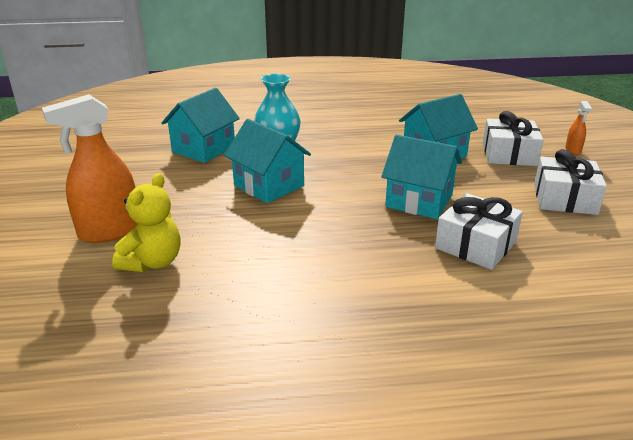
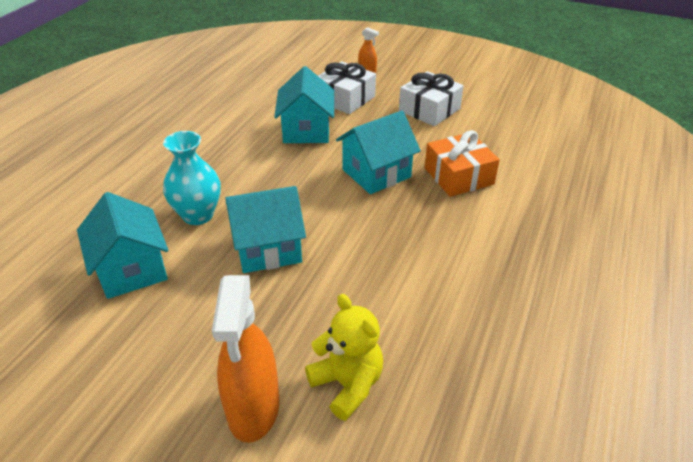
camera: 60 degrees left, 10 degrees up
white gift [435,193,523,270] -> orange gift [425,130,500,197]

